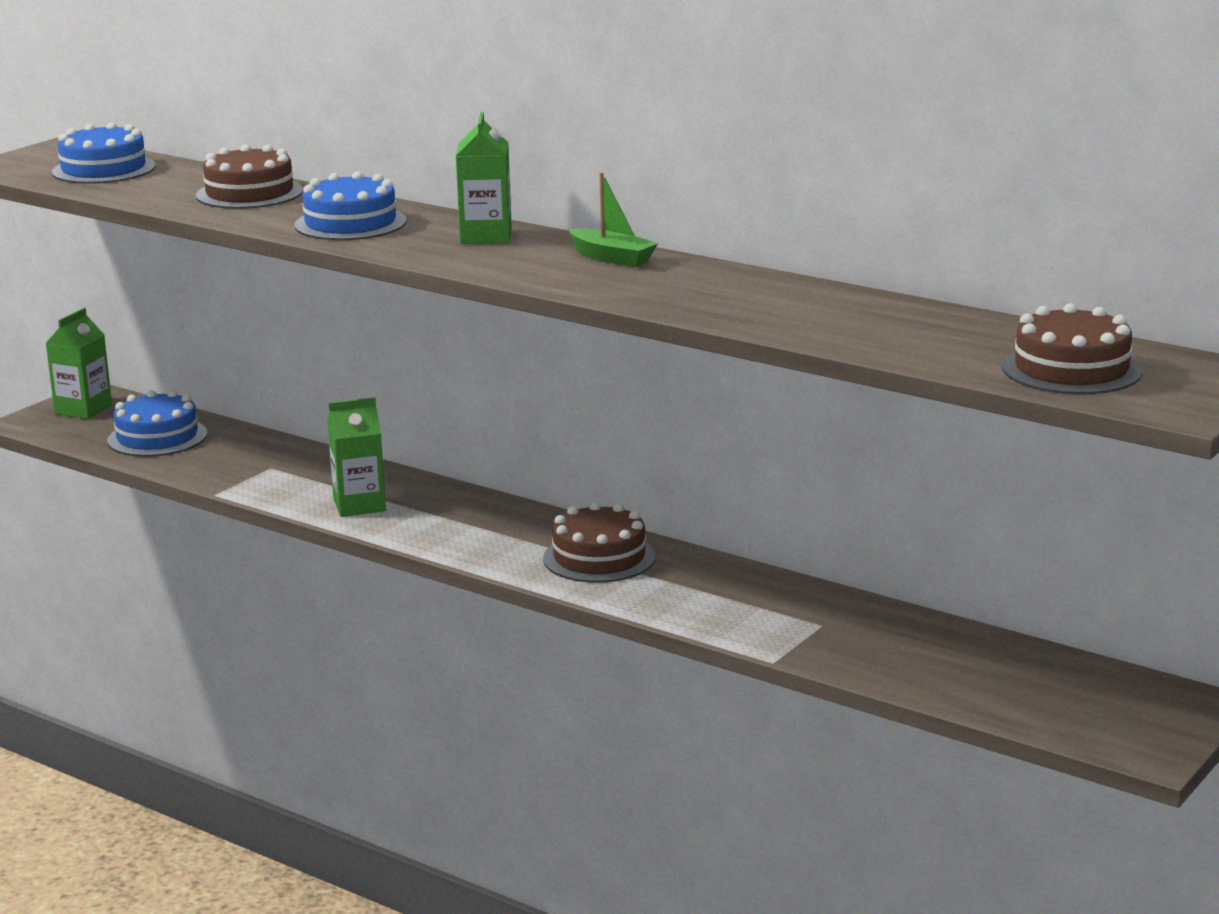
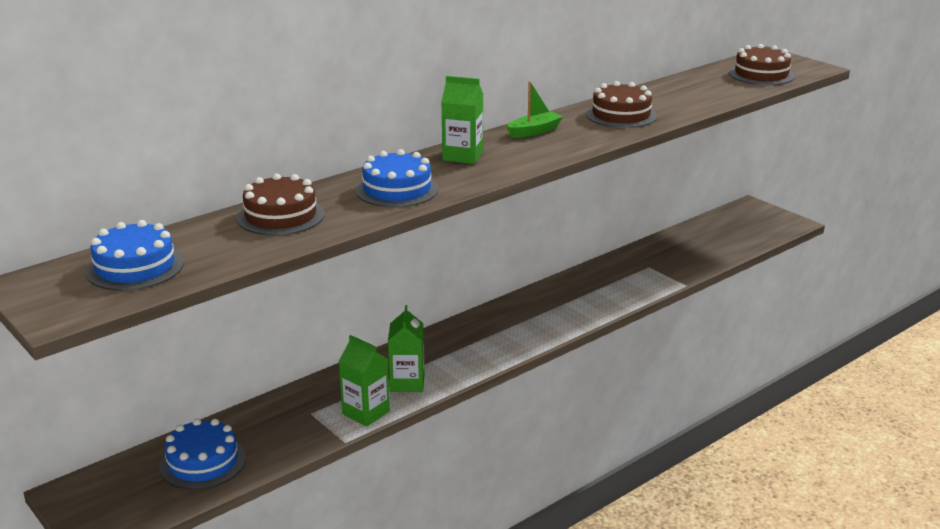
camera: 75 degrees left, 5 degrees up
green carton [46,308,112,419] -> green carton moved to [338,335,390,427]
brown cake [543,502,656,583] -> brown cake moved to [586,81,657,128]

